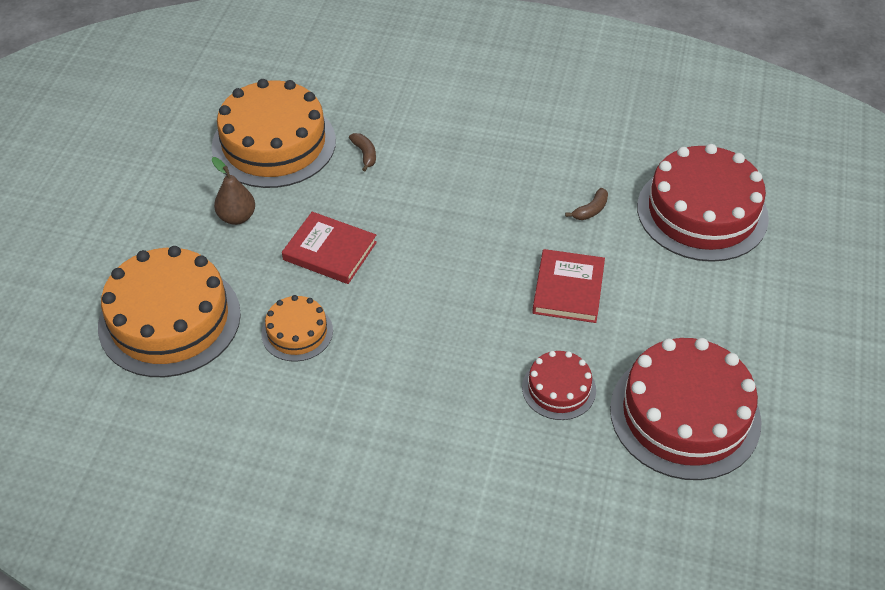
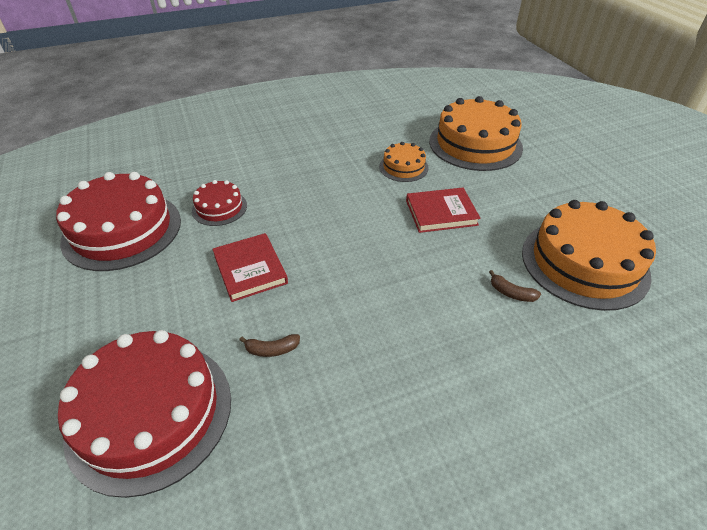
camera: 145 degrees right, 5 degrees down
brown pear [212,157,255,225] -> none
brown banana [565,188,608,220] -> brown banana turned 105 degrees counterclockwise [239,334,300,357]

